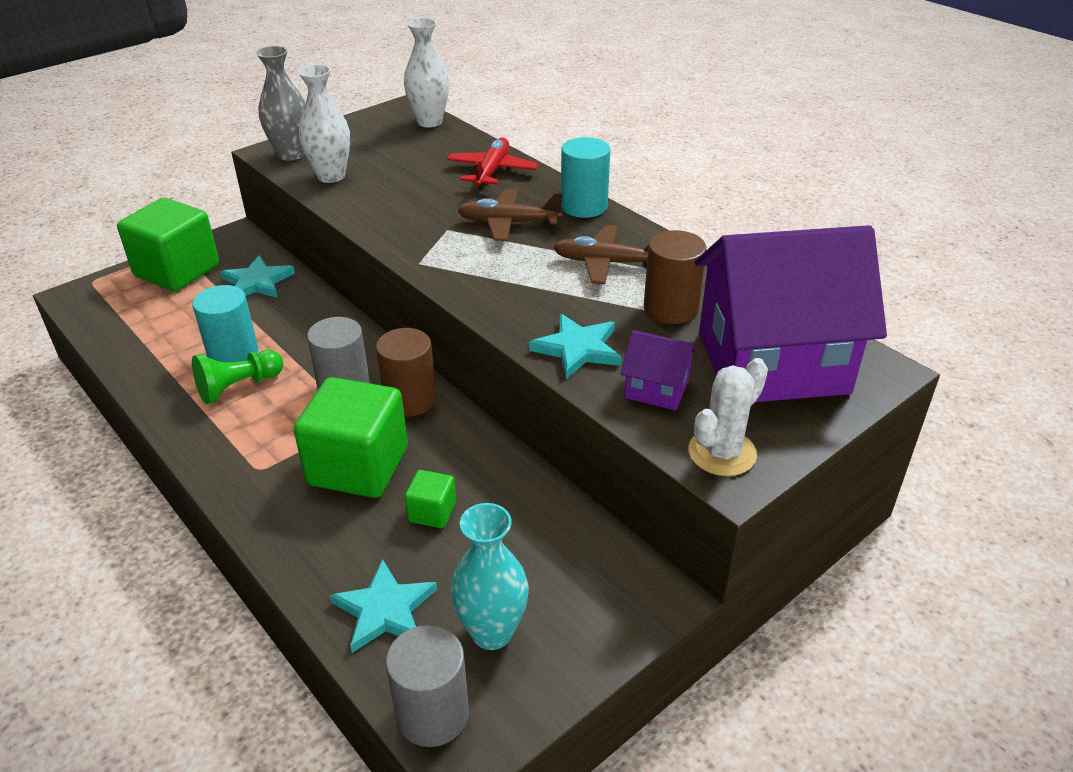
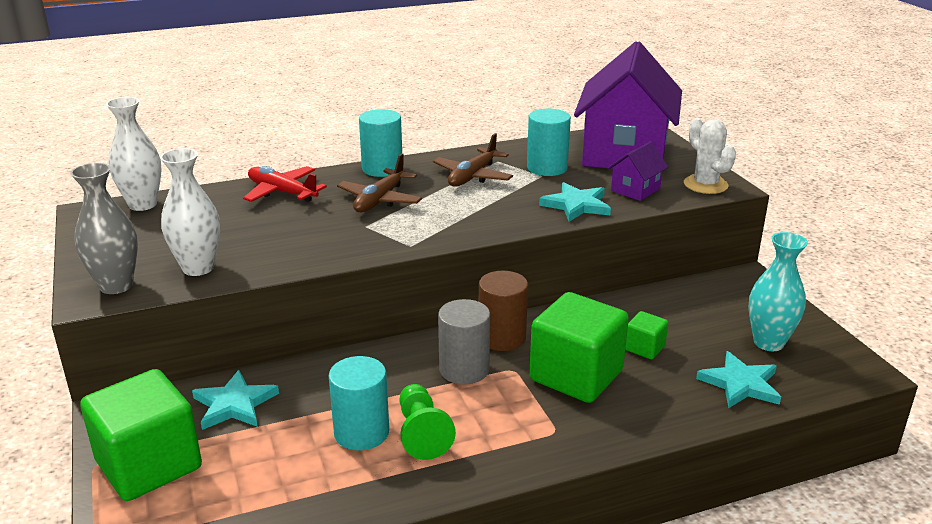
camera: 70 degrees left, 10 degrees down
grey cylinder [386,625,469,747] -> none
brown cylinder [644,230,707,324] -> turquoise cylinder [527,109,571,176]

